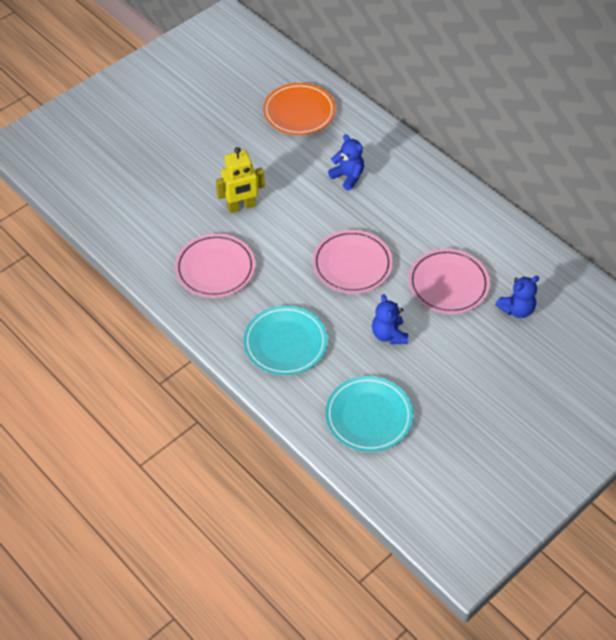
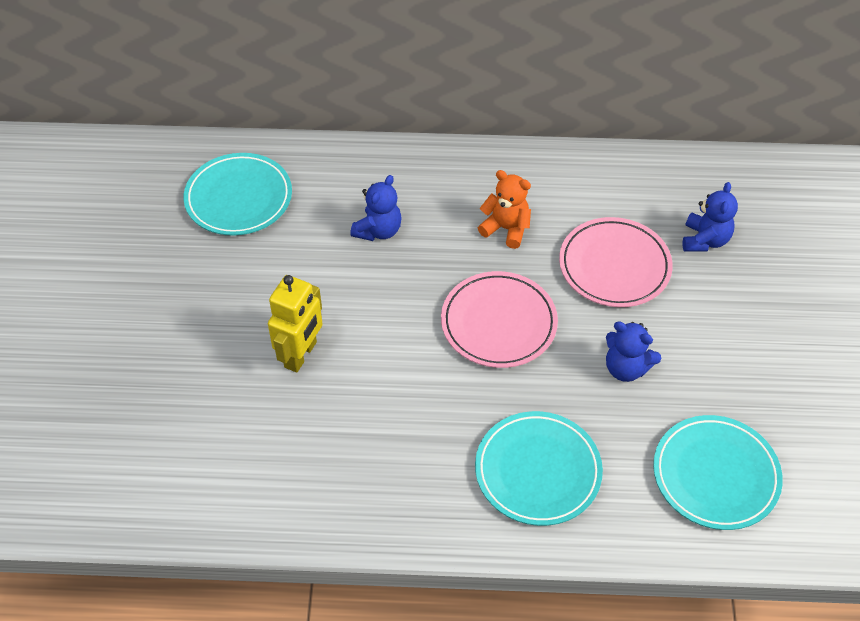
camera: 45 degrees left, 0 degrees up
pink plate [175,234,255,298] -> none
orange plate [263,83,336,135] -> turquoise plate [183,153,292,236]
blue teddy bear [328,134,364,191] -> blue teddy bear turned 120 degrees clockwise [350,175,402,241]
none -> orange teddy bear [478,170,531,249]

